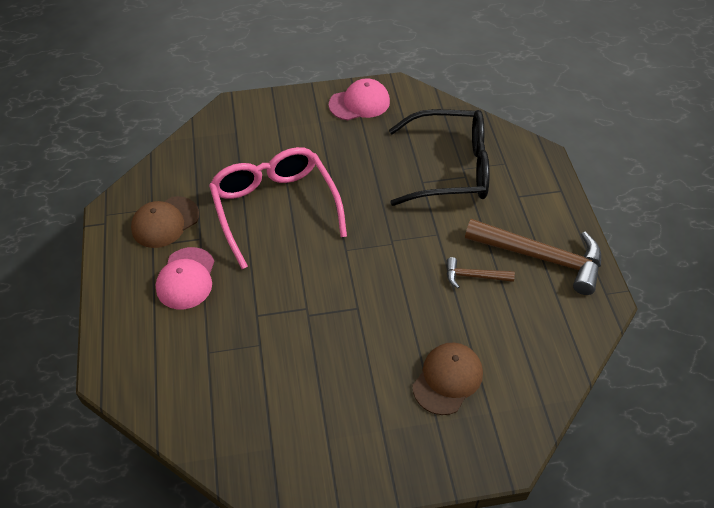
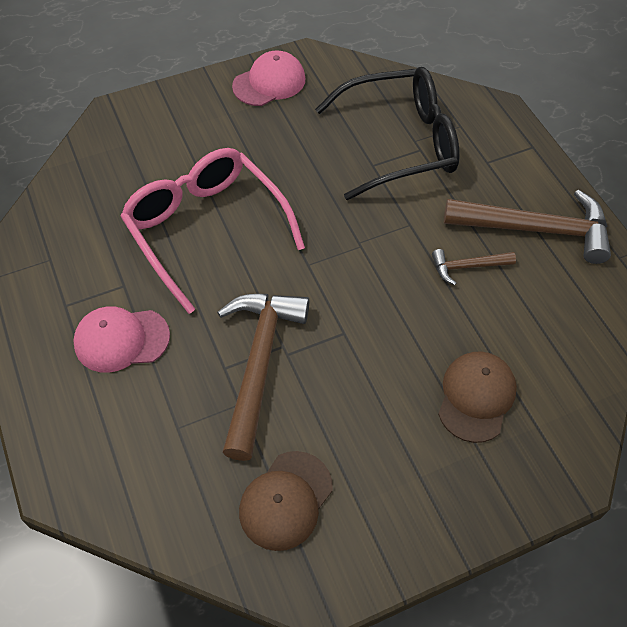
camera: 15 degrees left, 5 degrees up
brown cap [131,196,199,248] -> brown cap moved to [239,451,333,551]
pink cap [156,247,214,309] -> pink cap turned 90 degrees clockwise [73,306,170,373]
none -> brown hammer [217,294,309,461]

